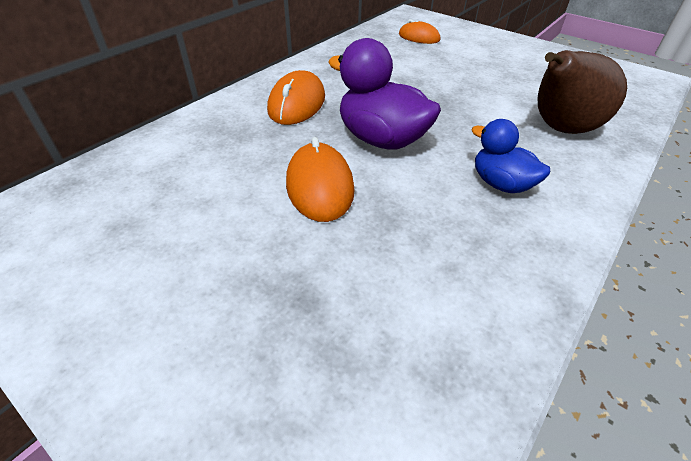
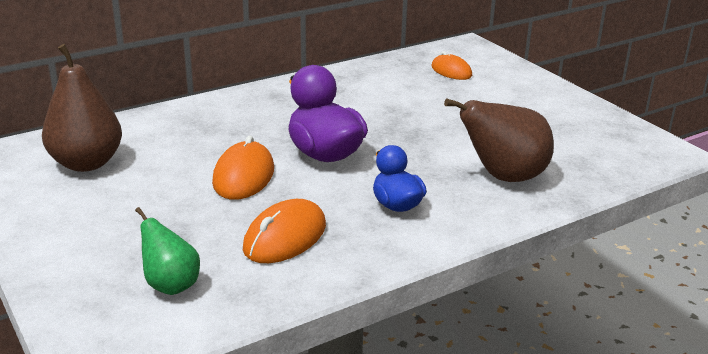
camera: 20 degrees right, 15 degrees down
orange mouse [267,70,325,125] -> orange mouse moved to [243,199,326,263]
none -> brown pear [42,44,122,172]
none -> green pear [135,207,200,295]

